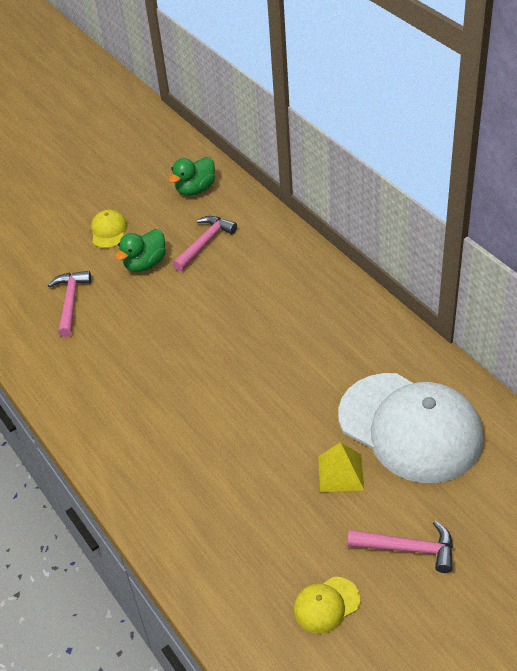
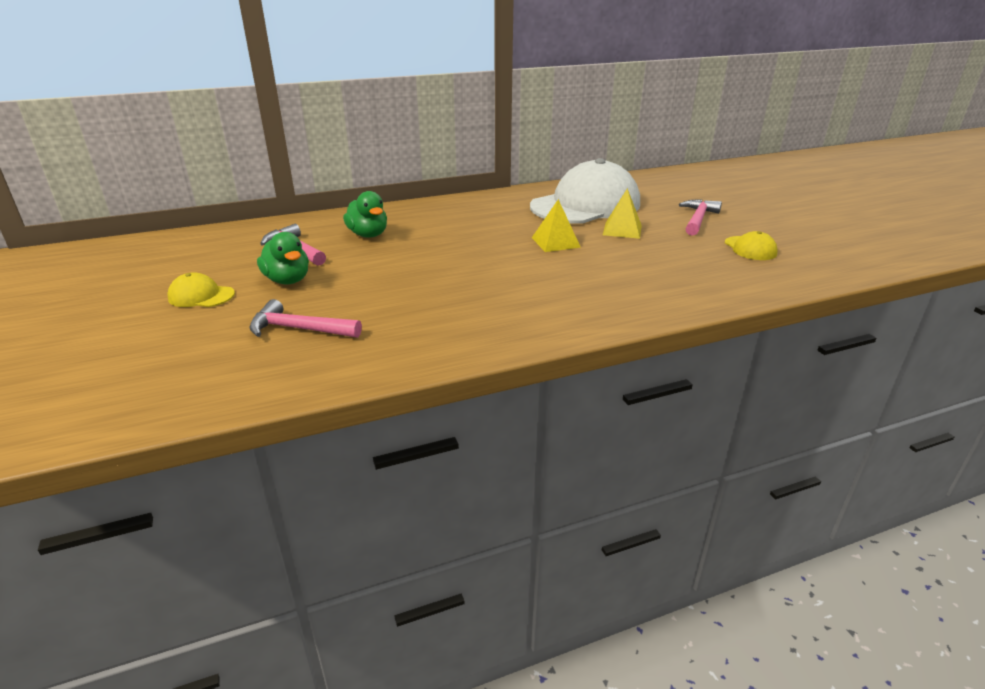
camera: 80 degrees left, 15 degrees down
green duck [169,157,215,196] -> green duck moved to [343,191,387,238]
none -> yellow pyramid [532,199,581,252]

